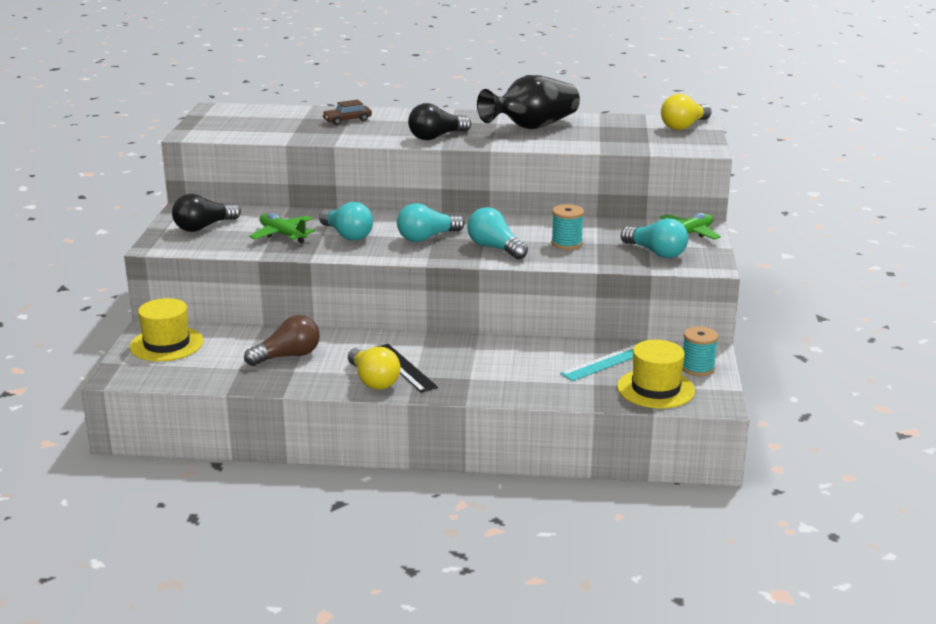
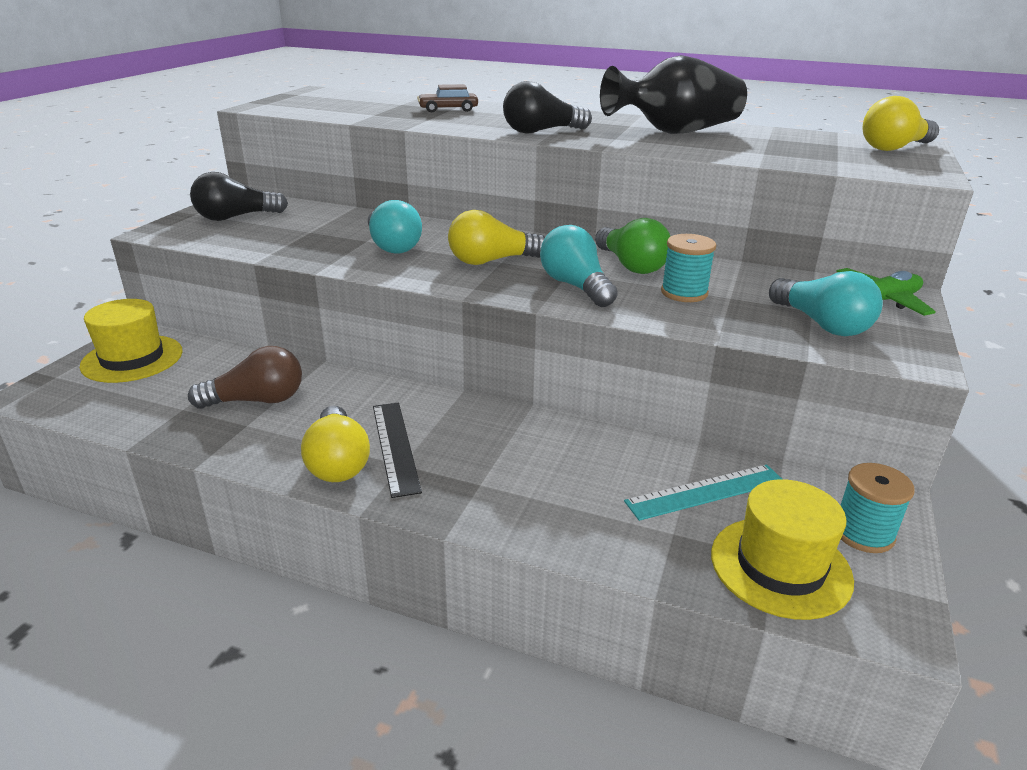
camera: 15 degrees right, 5 degrees up
green plane [249,213,315,243] -> none
turquoise light bulb [397,203,465,242] -> yellow light bulb [448,210,545,265]
none -> green light bulb [595,218,670,274]

